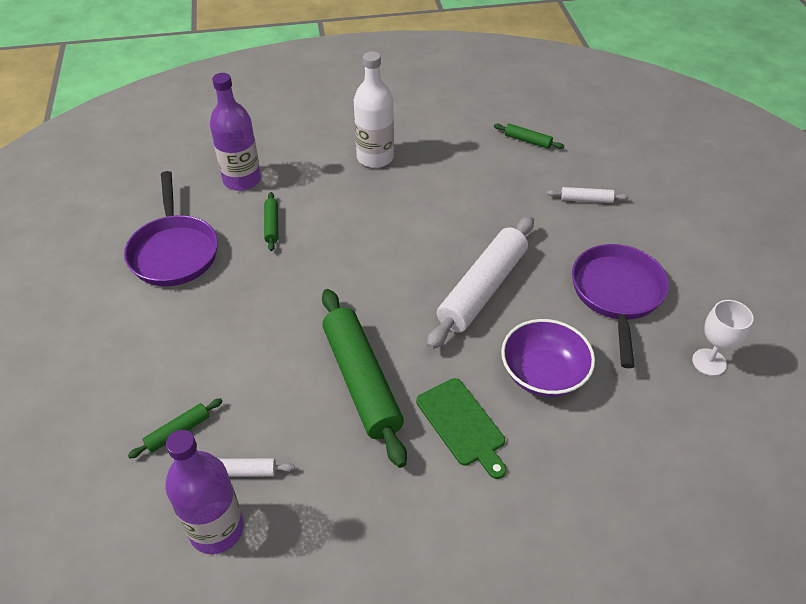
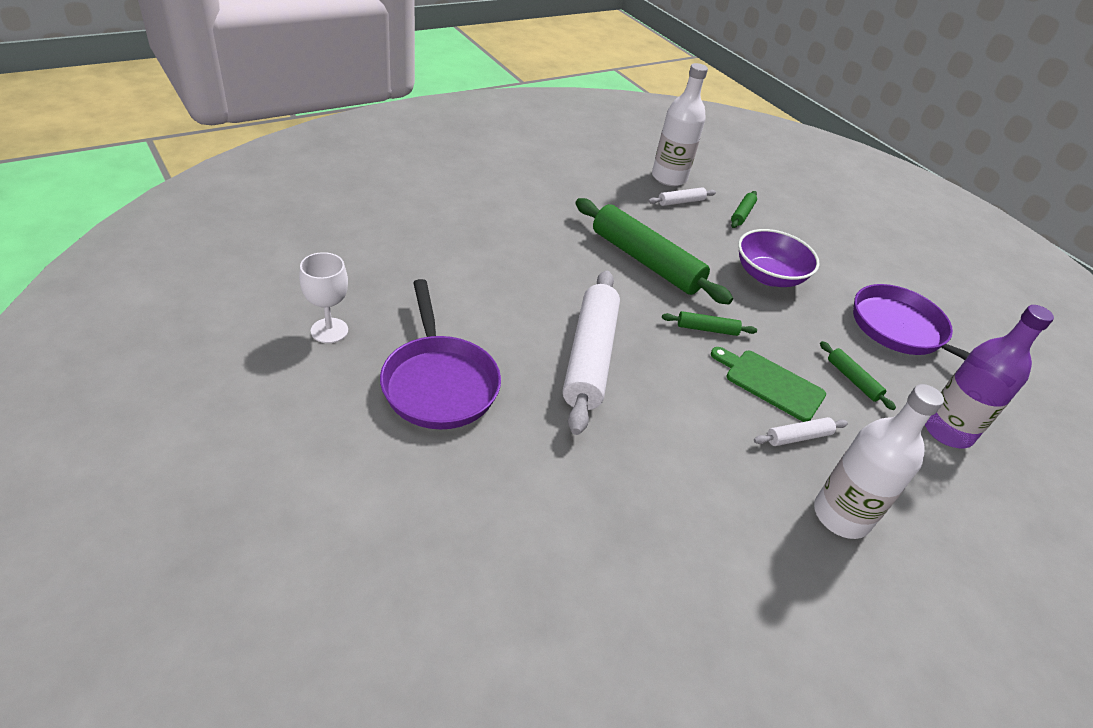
camera: 150 degrees right, 5 degrees down
purple bottle [165,430,244,554] -> white bottle [652,63,708,186]
green cutting board [416,378,506,479] -> green cutting board moved to [711,347,826,422]
green rolling pin [494,124,564,149] -> green rolling pin moved to [662,311,757,336]
purple bowl [501,319,595,397] -> purple bowl moved to [738,229,820,287]
white rolling pin [547,187,629,203] -> white rolling pin moved to [754,417,848,446]

